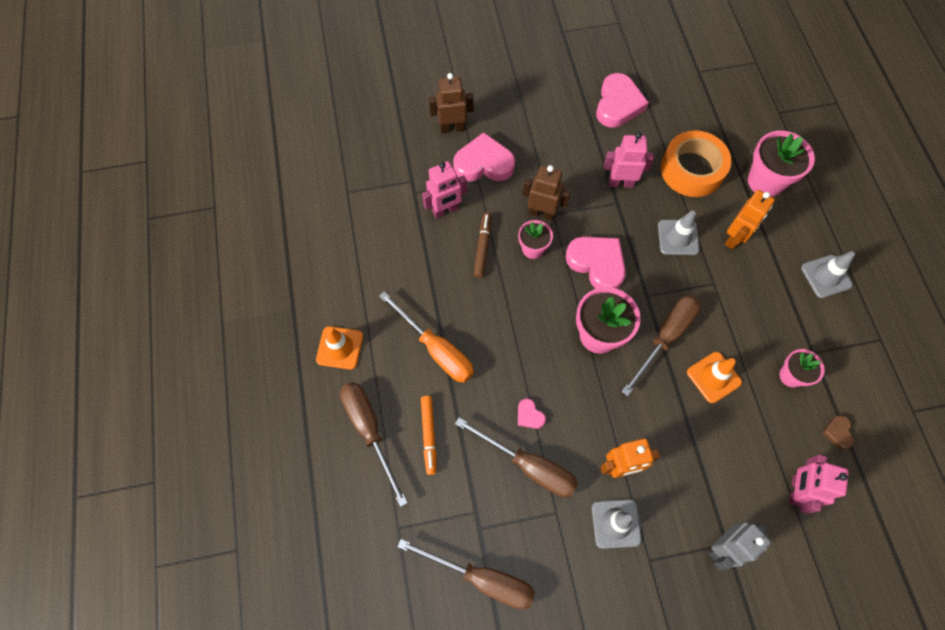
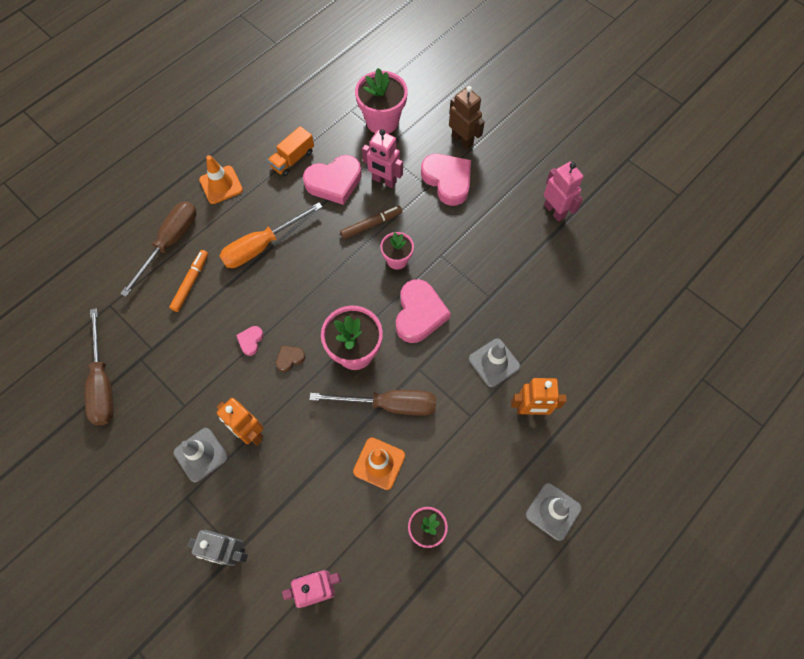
camera: 55 degrees right, 0 degrees up
orange screwdriver [379,291,474,383] -> orange screwdriver turned 45 degrees clockwise [220,202,322,268]
orange marker [421,396,436,475] -> orange marker turned 150 degrees clockwise [169,250,208,312]
brown screwdriver [455,418,578,497] -> none
brown robot [522,165,571,221] -> none
pink heart [596,73,649,128] -> pink heart moved to [303,155,362,205]
pink robot [603,132,654,188] -> pink robot moved to [544,162,584,222]
orange tape [661,131,732,197] -> none
pink flower pot [748,131,815,197] -> pink flower pot moved to [355,68,408,134]
brown heart [822,415,854,450] -> brown heart moved to [276,345,305,372]
none -> orange truck [268,126,314,177]

